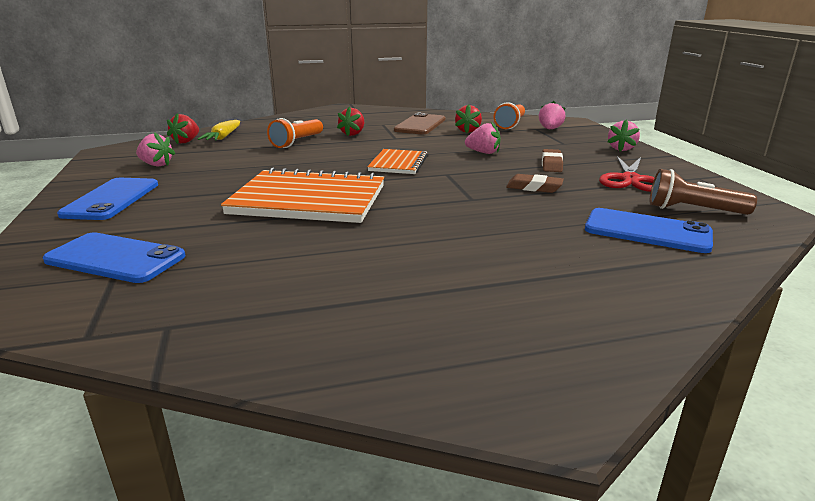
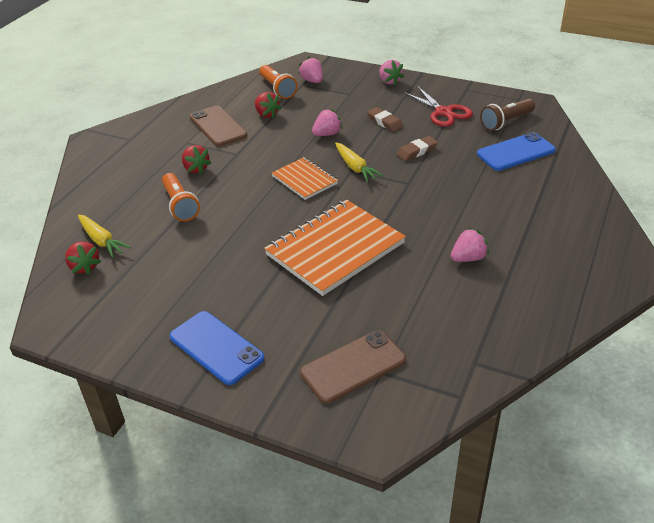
camera: 50 degrees left, 15 degrees up
blue phone [43,232,185,283] -> brown phone [300,330,406,404]
pink strawberry [136,132,175,167] -> pink strawberry moved to [451,227,489,262]
none -> yellow carrot [335,143,384,183]

